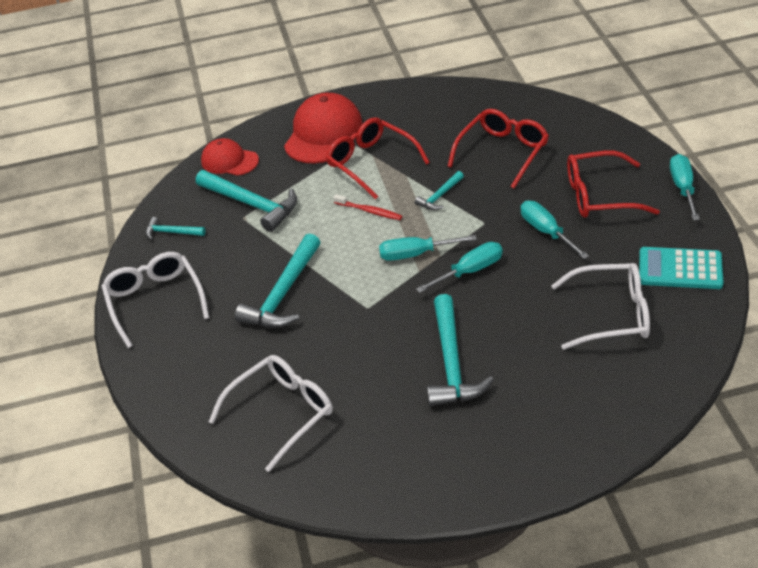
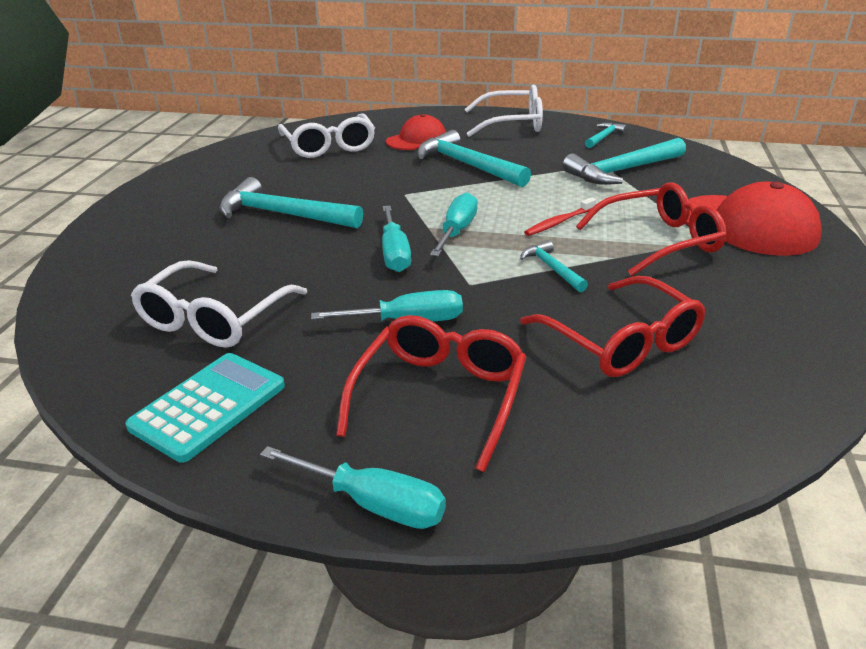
camera: 110 degrees right, 10 degrees down
red cap [201,138,259,176] -> red cap moved to [386,114,446,150]

